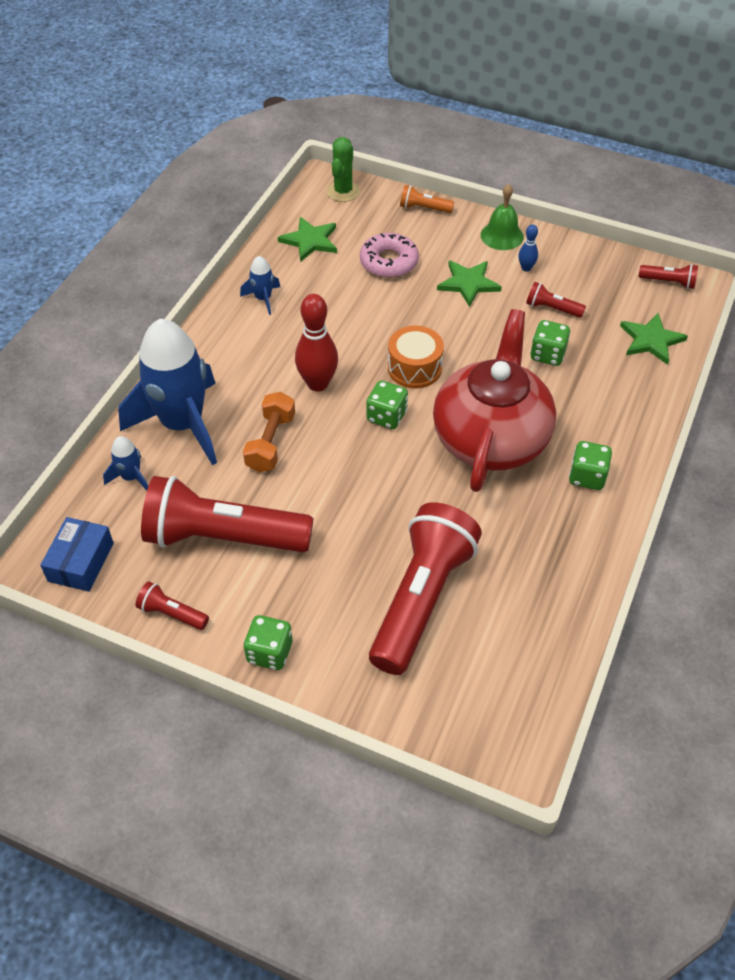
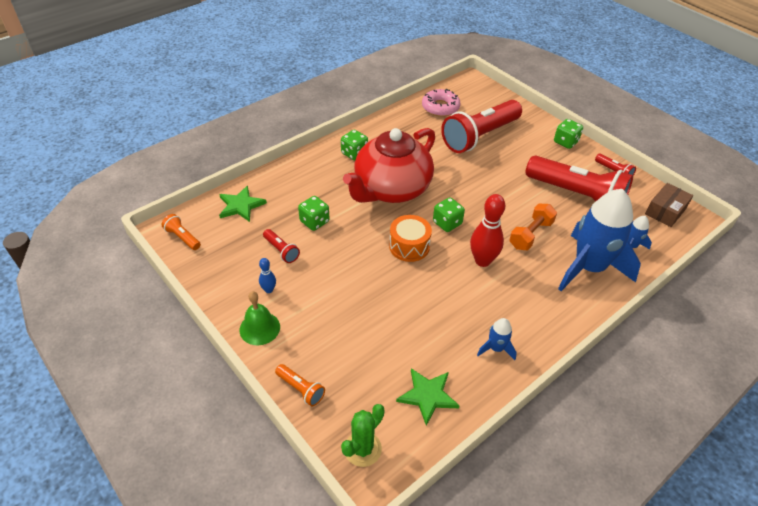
camera: 155 degrees left, 5 degrees down
blue box [40,517,114,592] -> brown box [645,183,693,227]
pink donut [360,233,419,278] -> pink donut moved to [422,89,460,117]
green star [437,260,502,307] -> none
red flashlight [639,264,698,289] -> orange flashlight [161,214,201,250]

